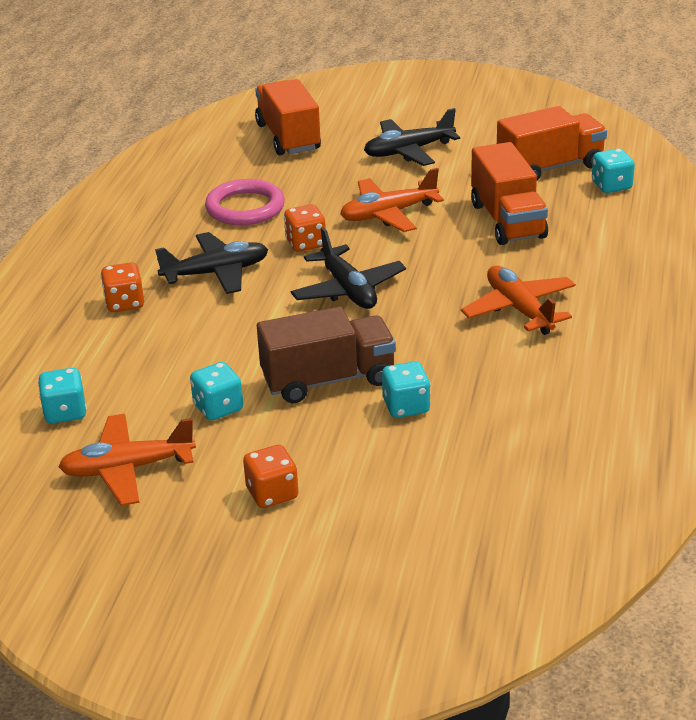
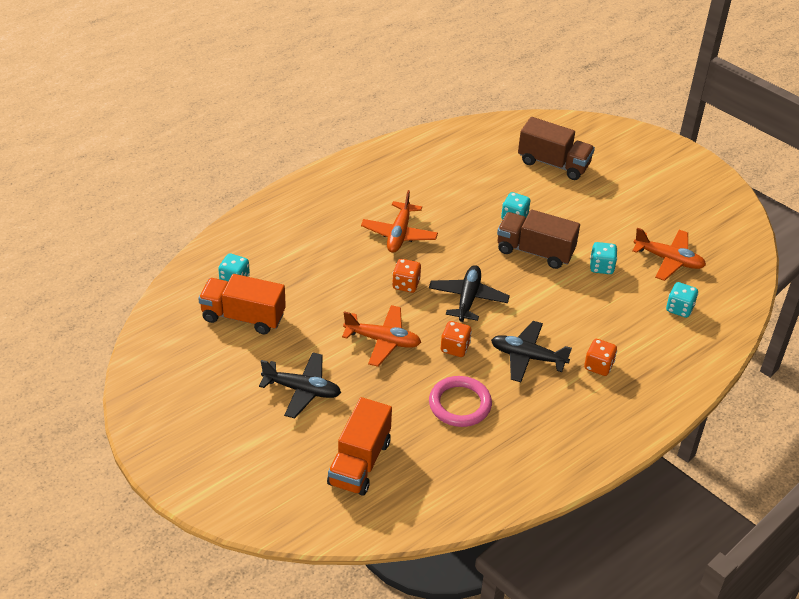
camera: 145 degrees left, 10 degrees up
orange dice [243,445,299,508] -> orange dice moved to [392,259,421,293]
orange truck [471,142,548,245] -> none
none -> brown truck [518,117,595,180]

